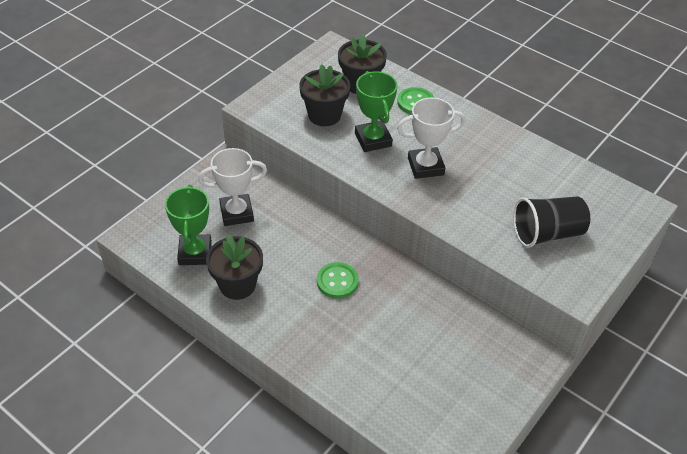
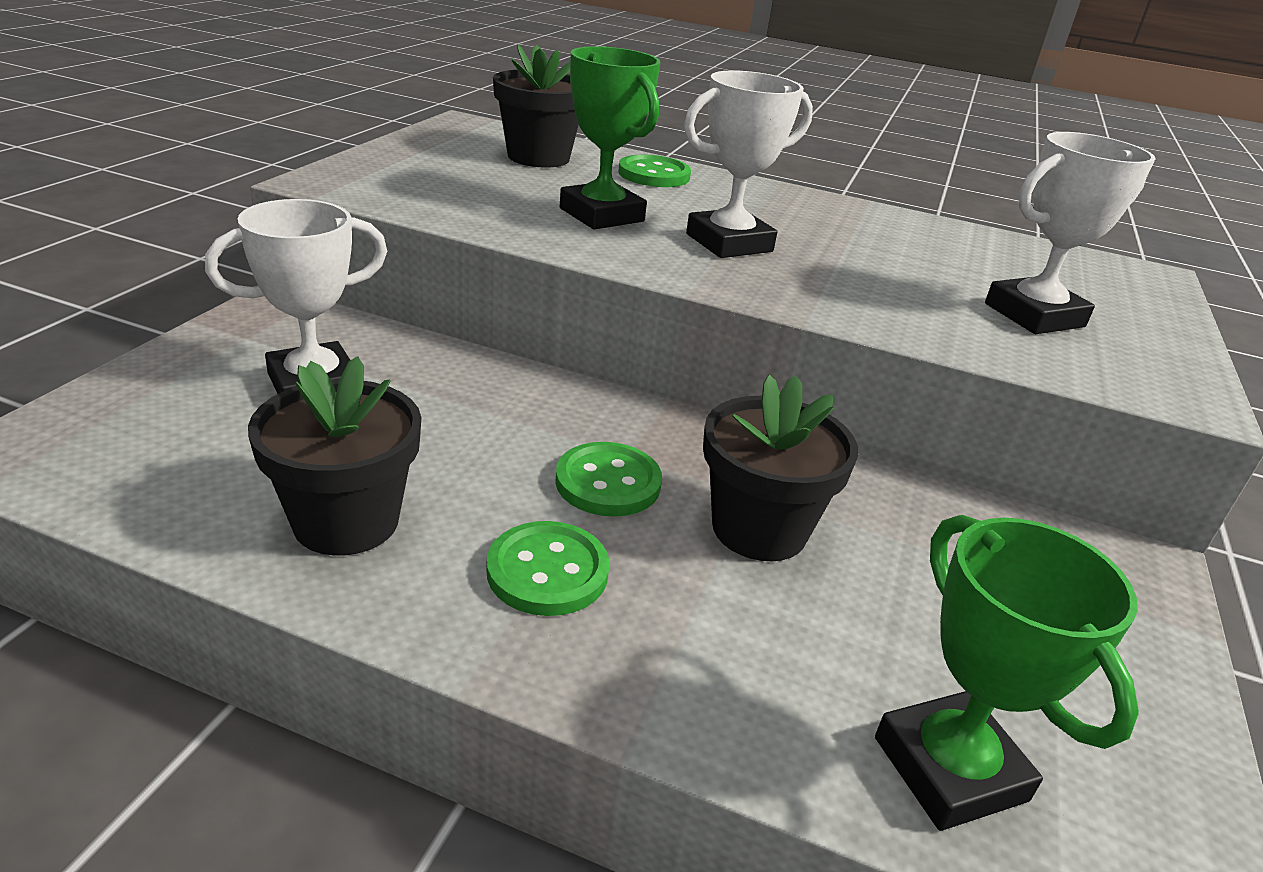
camera: 20 degrees left, 15 degrees down
green trophy [165,185,212,265] -> green trophy moved to [875,515,1139,831]
black flower pot [299,64,350,126] -> black flower pot moved to [703,375,858,561]
black cup [513,196,590,248] -> white trophy [985,132,1156,334]
none -> green button [486,521,610,616]

